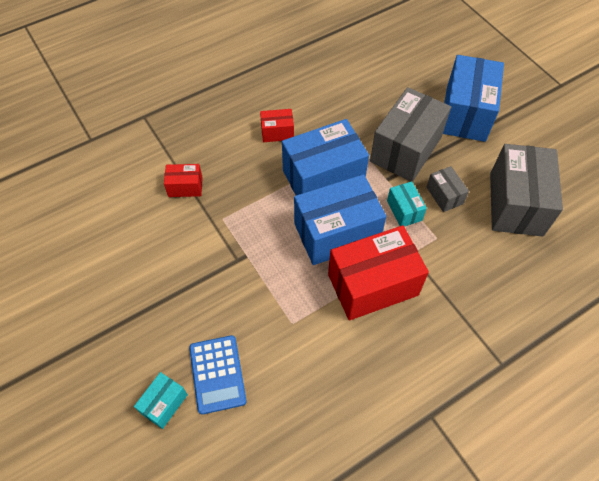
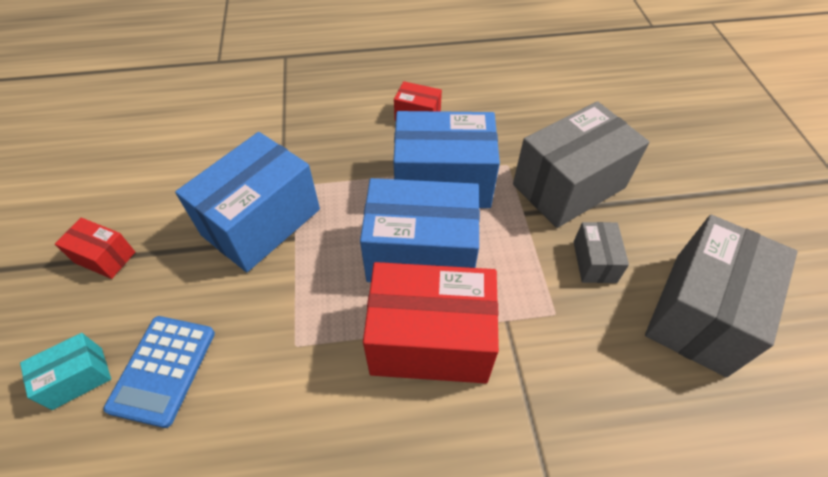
camera: 25 degrees right, 5 degrees down
red box [164,164,203,197] -> red box moved to [55,218,135,279]
turquoise box [387,181,427,226] -> none
blue box [443,55,504,142] -> blue box moved to [175,132,320,272]

